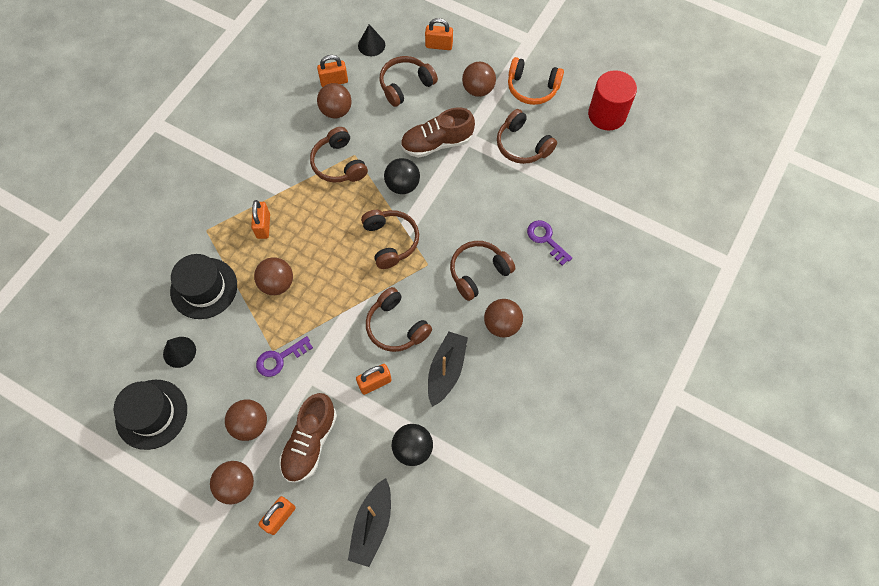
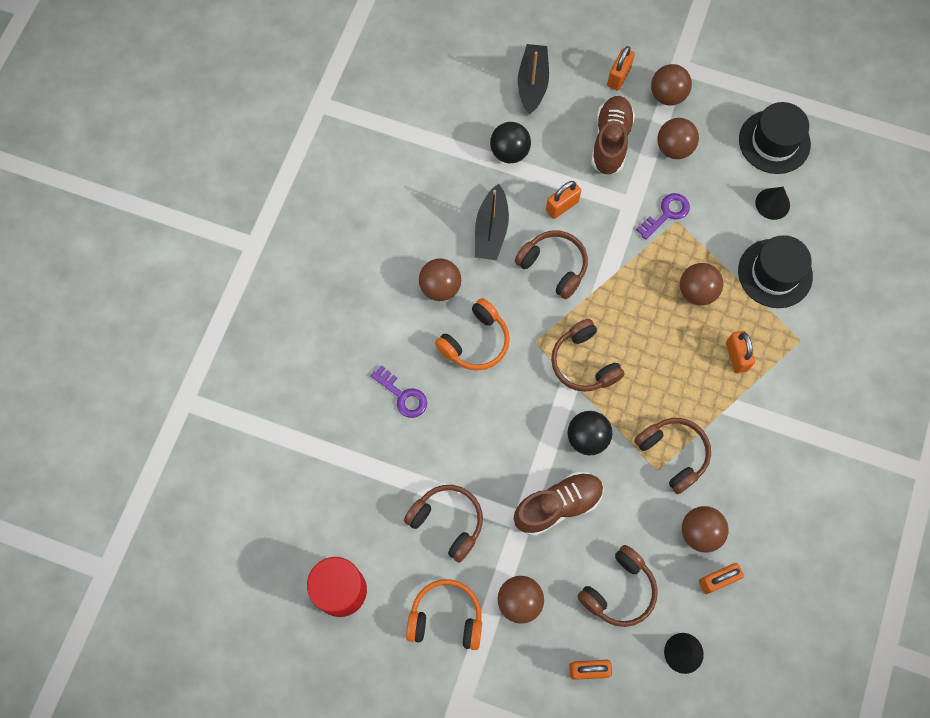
camera: 170 degrees right, 5 degrees up
brown headphones [450,241,515,301] -> orange headphones [435,298,510,371]

